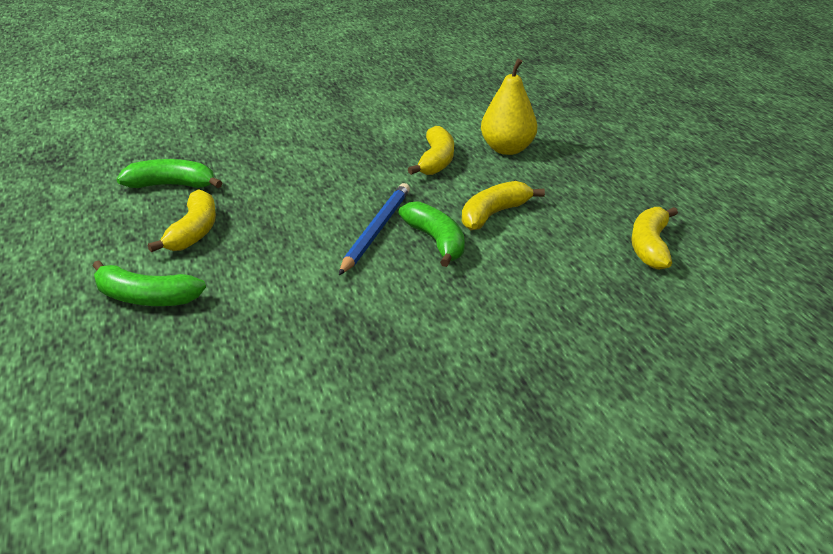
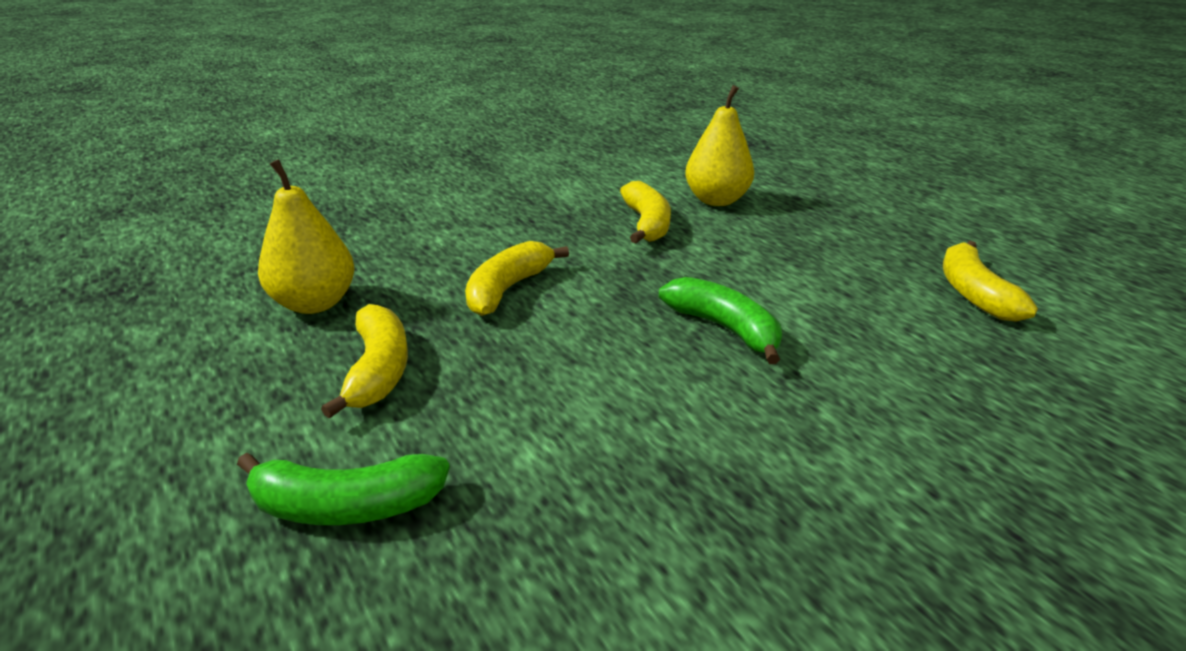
camera: 15 degrees left, 0 degrees up
green banana [117,159,222,188] -> yellow pear [258,159,355,314]
blue pencil [339,183,410,275] -> none
yellow banana [462,181,545,230] -> yellow banana moved to [465,241,569,316]

